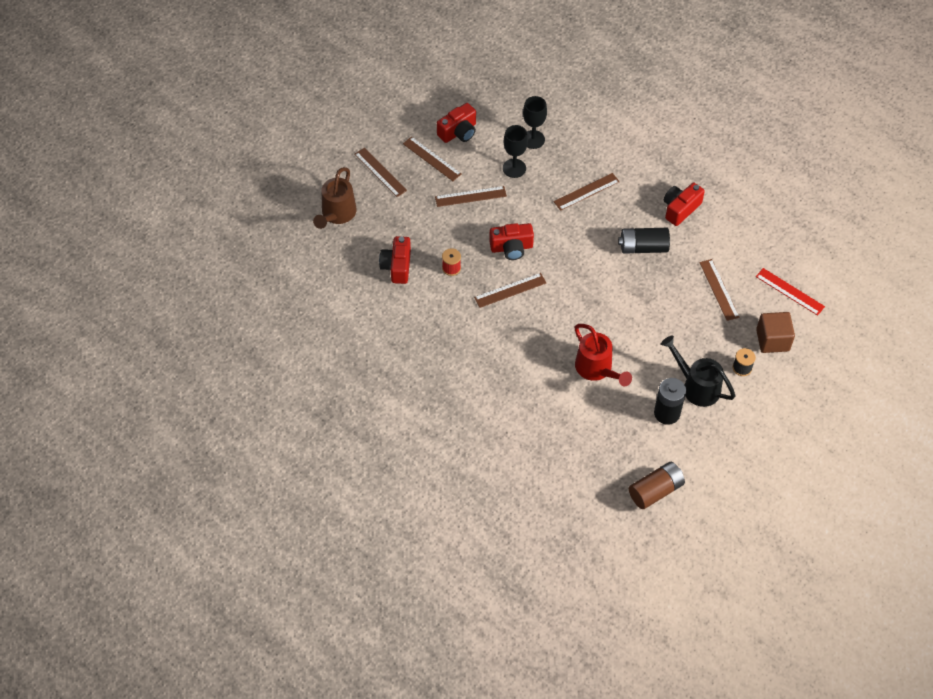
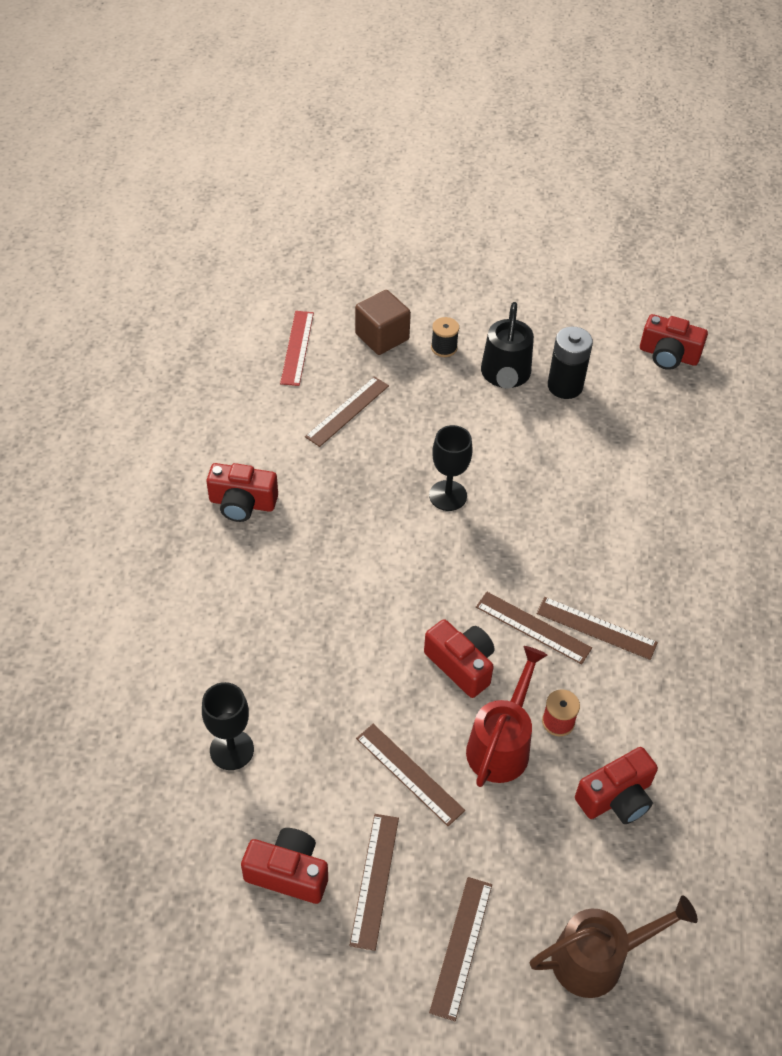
camera: 125 degrees left, 5 degrees down
black goblet [503,125,528,178] -> black goblet moved to [429,425,473,511]
brown ruler [554,173,620,211] -> brown ruler moved to [537,597,658,660]
red watering can [575,324,632,387] -> red watering can moved to [466,646,547,787]
black battery [618,228,670,254] -> none
brown battery [629,462,685,509] -> red camera [640,314,708,370]

